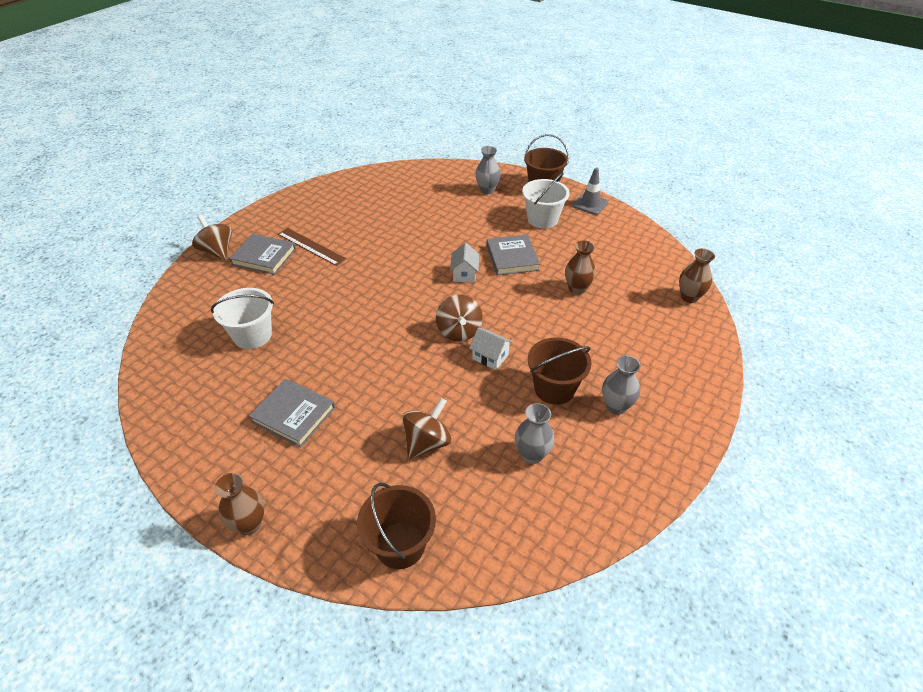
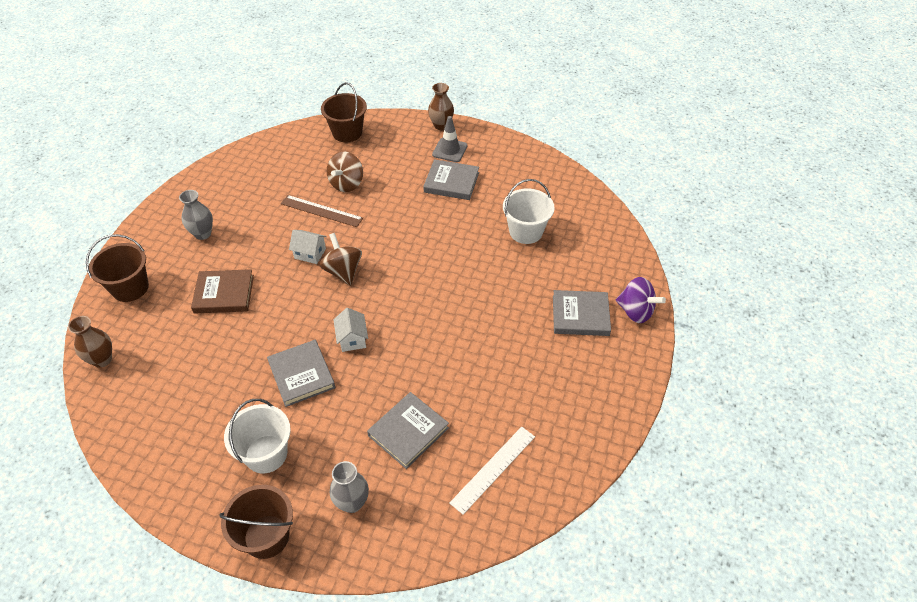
camera: 165 degrees right, 5 degrees up
brown spinning top [192,215,232,260] -> purple spinning top [616,277,666,323]
brown ruler [278,228,346,266] -> brown ruler moved to [281,195,363,227]
grey vase [515,403,554,464] -> none
brown bucket [528,337,591,405] -> brown bucket moved to [86,234,149,302]
brown vase [565,240,596,295] -> none
grey traffic cone [572,168,608,215] -> grey traffic cone moved to [432,116,468,162]
none -> brown book [191,269,254,314]
none -> grey book [367,392,449,469]
none -> white ruler [450,427,535,515]

